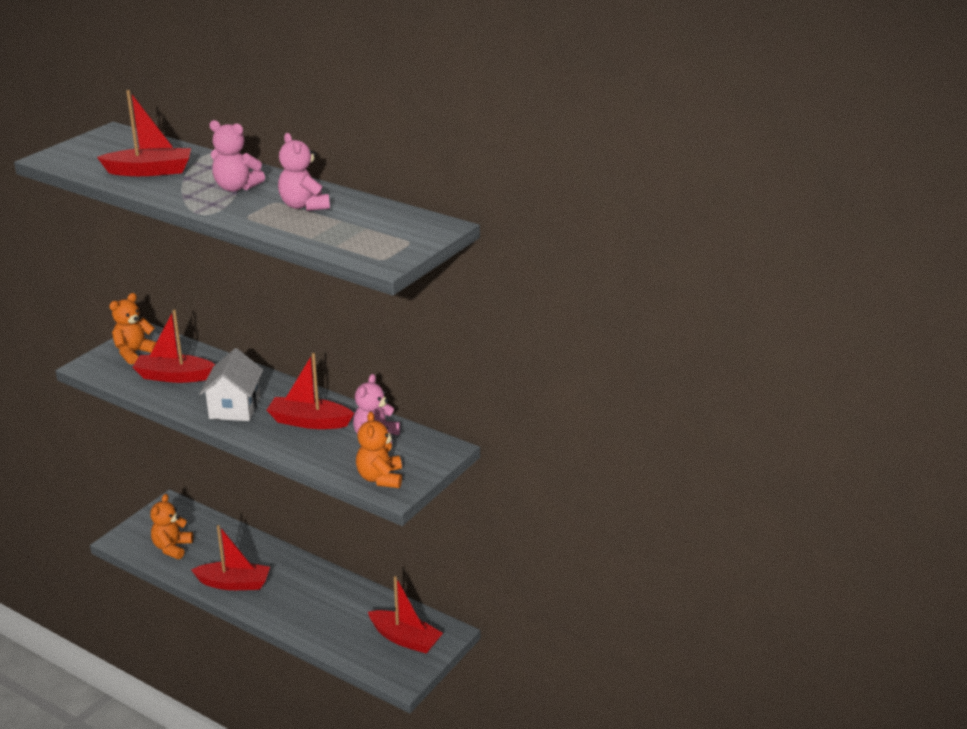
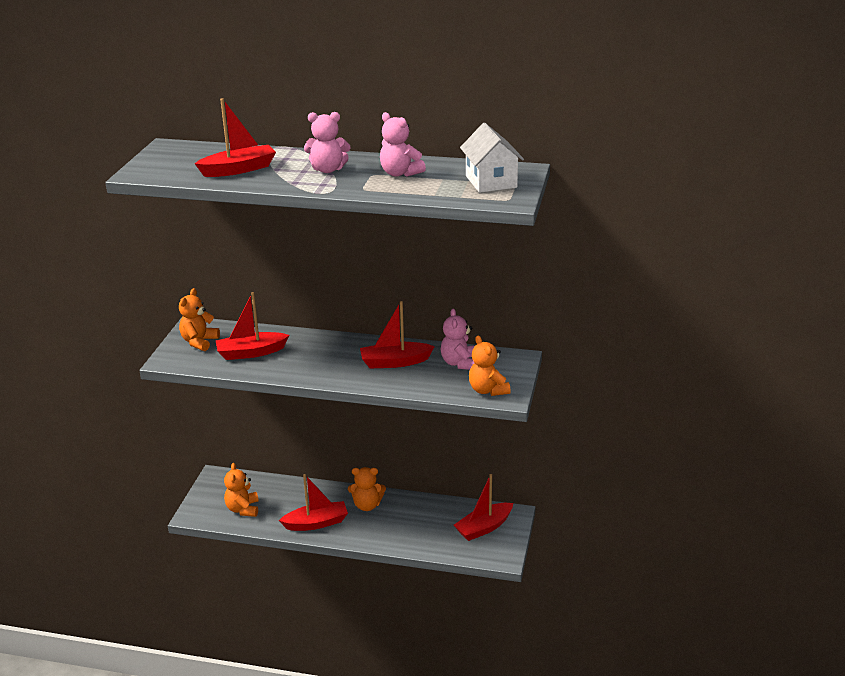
camera: 20 degrees left, 0 degrees up
white house [199,348,263,421] -> white house moved to [460,123,524,193]
red boat [368,576,443,654] -> red boat turned 135 degrees clockwise [454,474,513,541]
none -> orange teddy bear [348,467,386,511]

